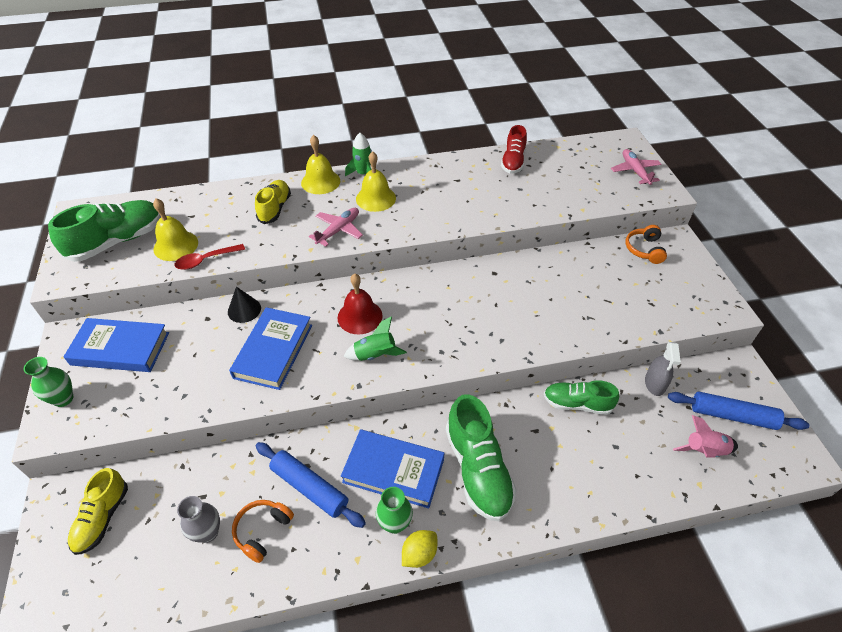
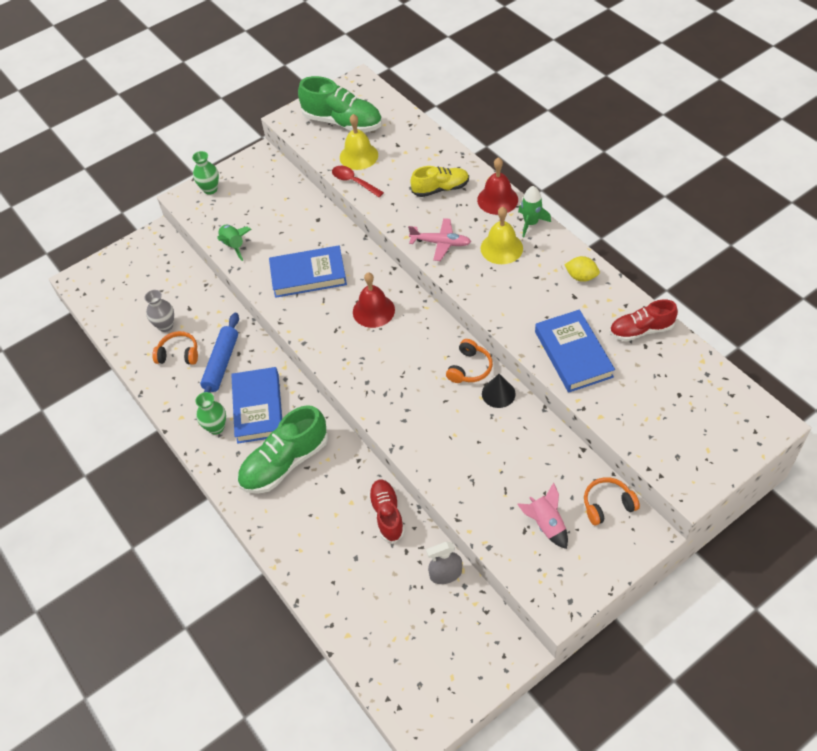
camera: 70 degrees right, 5 degrees up
blue book [64,318,169,372] -> blue book moved to [535,309,615,393]
yellow shoe [68,468,128,555] -> none
black cone [228,287,261,323] -> black cone moved to [482,374,516,408]
yellow bell [301,135,340,194] -> red bell [477,157,518,215]
green rocket [343,316,407,361] -> green rocket moved to [217,225,252,261]
yellow lemon [402,530,437,568] -> yellow lemon moved to [564,256,600,282]
green shoe [544,380,619,415] -> red shoe [368,479,405,543]
pink plane [611,149,661,185] -> none
blue rolling pin [668,391,809,430] -> none
pink rocket [673,415,738,457] -> pink rocket moved to [517,483,568,549]
none -> orange headphones [446,339,493,383]

